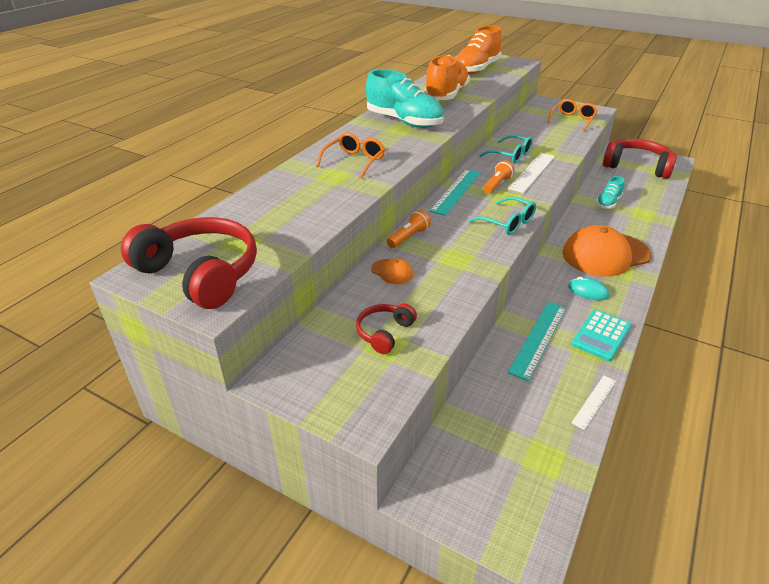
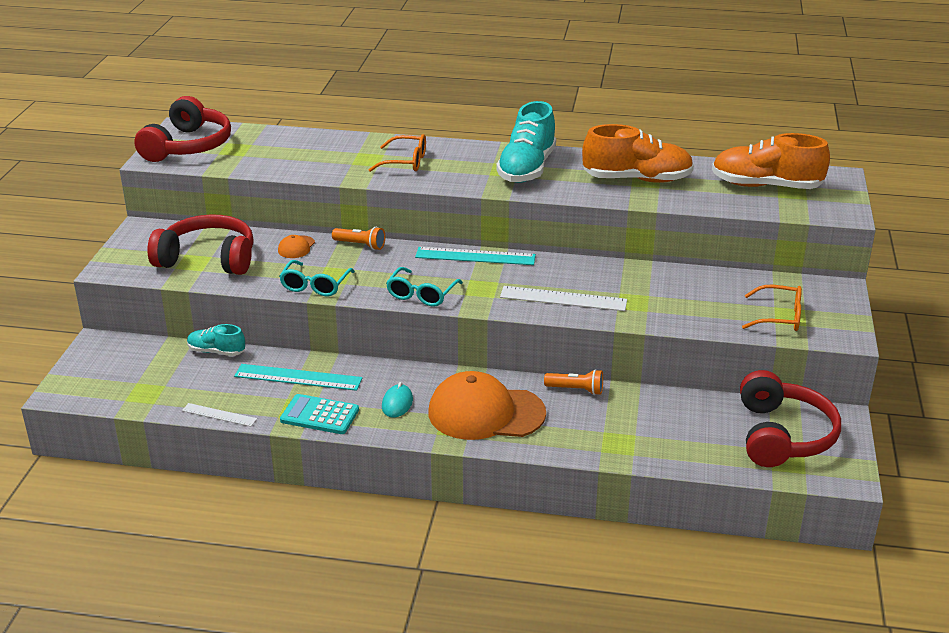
camera: 70 degrees right, 5 degrees down
red headphones [356,304,417,354] -> red headphones [147,215,254,275], size x1.95
turquoise glasses [479,135,533,163] -> turquoise glasses moved to [279,260,355,296]
orange flashlight [484,161,514,193] -> orange flashlight moved to [544,369,603,395]
orange cap [562,225,651,277] -> orange cap turned 45 degrees counterclockwise [428,371,546,440]
turquoise shoe [596,176,624,209] -> turquoise shoe moved to [187,324,245,356]

